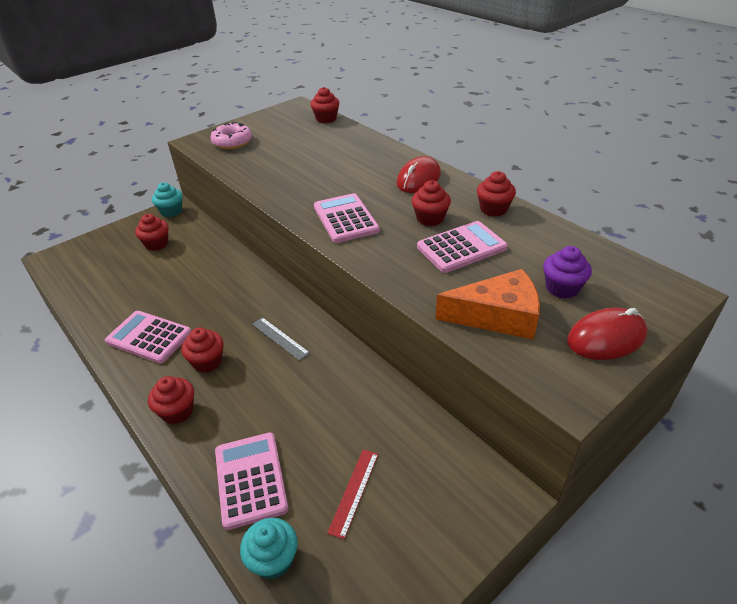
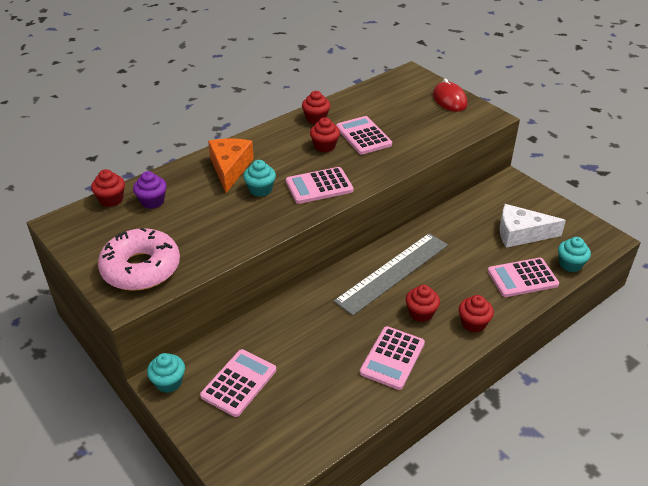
camera: 90 degrees left, 0 degrees up
red cupcake [135,214,168,251] -> pink calculator [200,349,276,417]
pink donut [210,122,252,149] -> pink donut [98,228,180,291], size x1.64
grey ruler [252,317,310,361] -> grey ruler [334,233,448,316], size x2.32
red ruler [327,449,378,539] -> white cheese [500,204,566,248]
red mouse [396,156,441,193] -> none
orange cheese [435,269,540,340] -> orange cheese moved to [208,138,254,193]
purple cupcake [543,246,592,299] -> purple cupcake moved to [133,171,167,209]
none -> turquoise cupcake [243,160,276,197]

